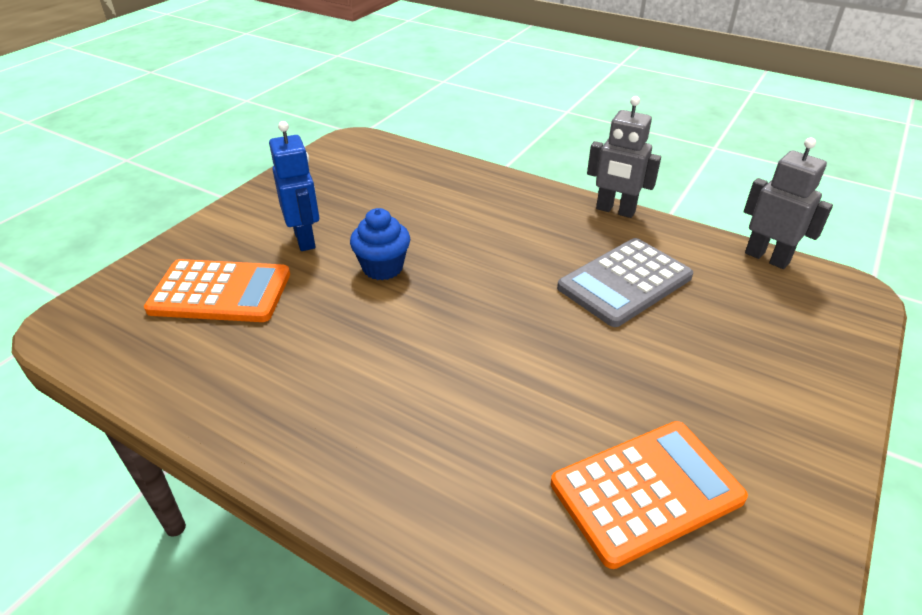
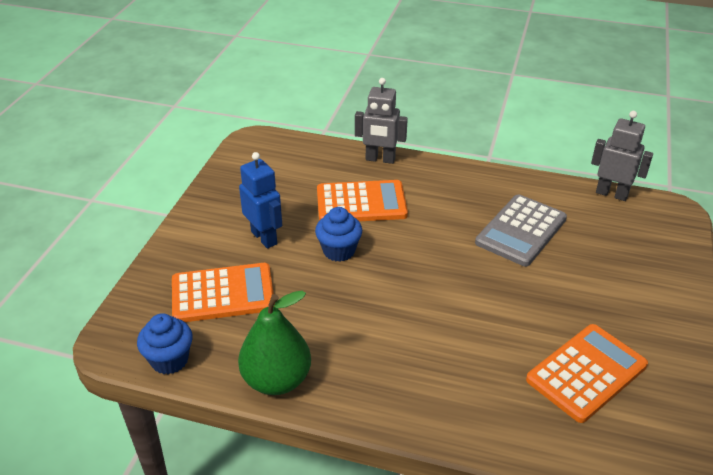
camera: 15 degrees left, 0 degrees up
grey robot [587,96,661,218] -> grey robot moved to [355,78,408,164]
none -> blue cupcake [137,313,193,374]
none -> green pear [238,291,311,395]
none -> orange calculator [317,180,408,221]

